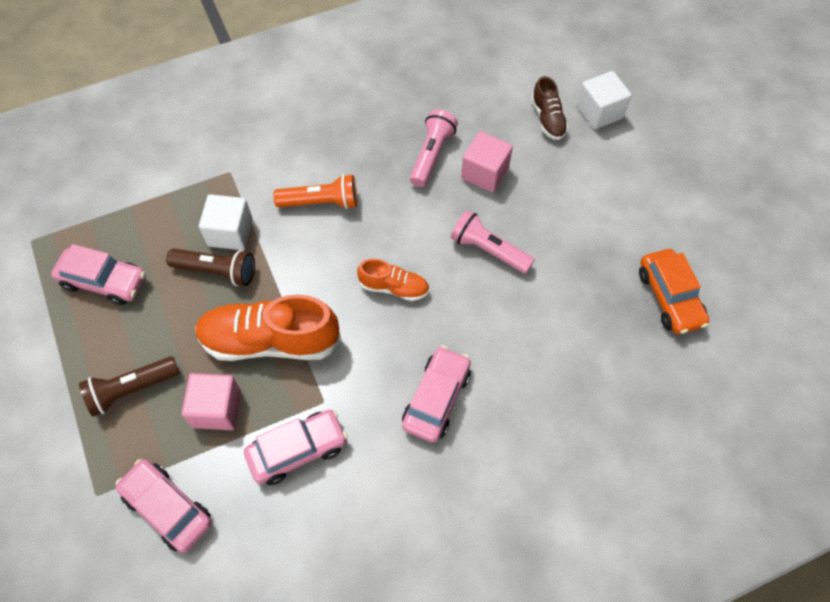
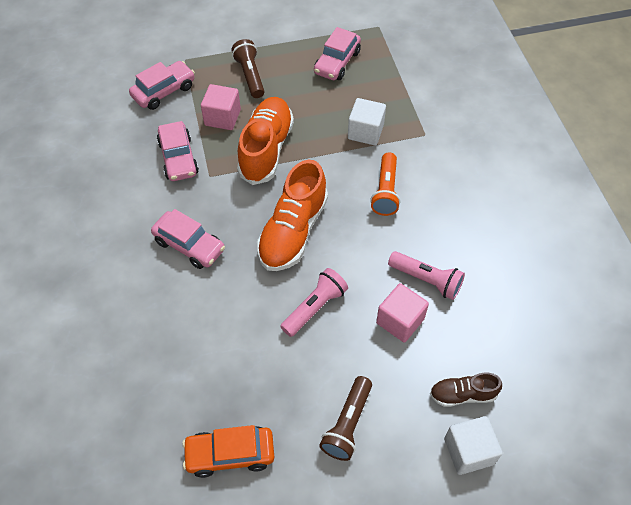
camera: 100 degrees right, 5 degrees down
brown flashlight [166,249,255,286] -> brown flashlight moved to [319,376,372,461]
orange shoe [357,259,429,301] -> orange shoe [257,160,328,271], size x1.90

